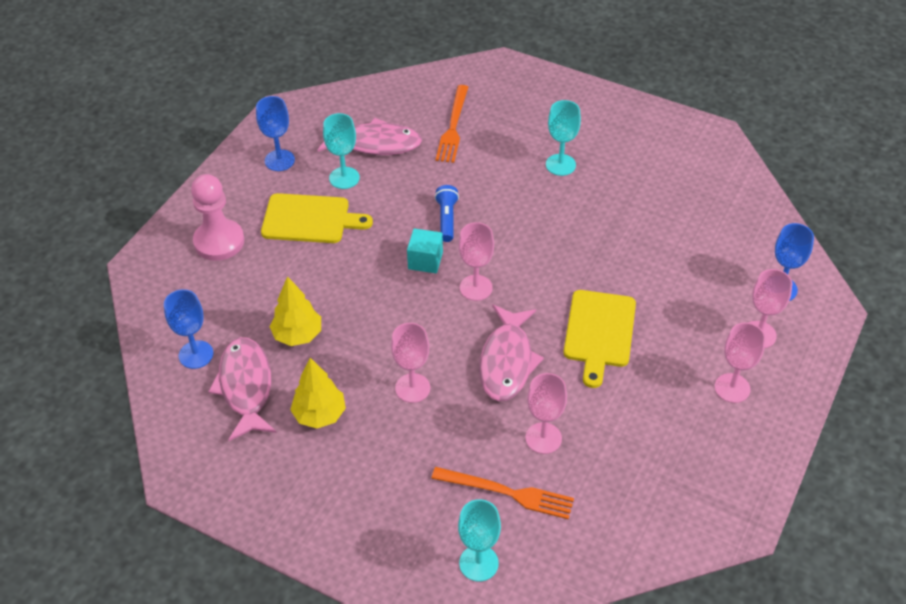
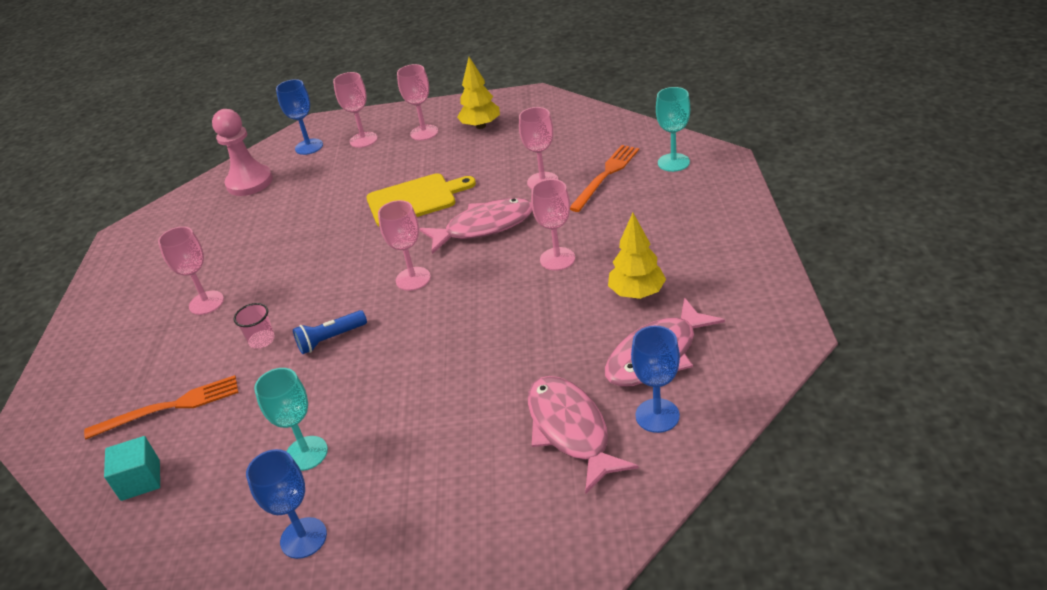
camera: 115 degrees left, 10 degrees down
pink pawn [191,174,244,261] -> pink pawn moved to [212,109,273,196]
yellow cutting board [261,193,373,243] -> none
yellow tree [270,276,321,346] -> yellow tree moved to [457,57,500,129]
pink fish [317,118,422,155] -> pink fish moved to [528,376,639,493]
turquoise cube [407,228,443,273] -> turquoise cube moved to [104,436,160,501]
orange fork [431,467,574,519] -> orange fork turned 45 degrees clockwise [570,145,639,212]
turquoise goblet [546,100,581,176] -> pink goblet [158,226,224,315]
none -> pink cup [234,303,275,349]

